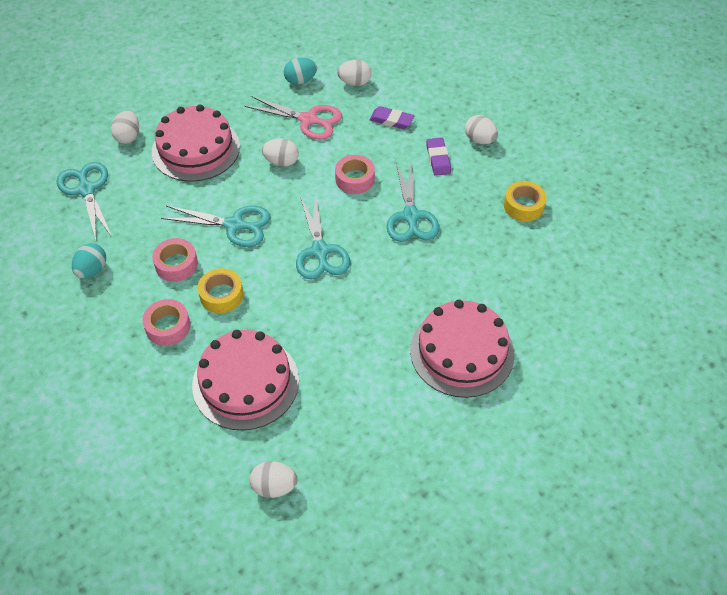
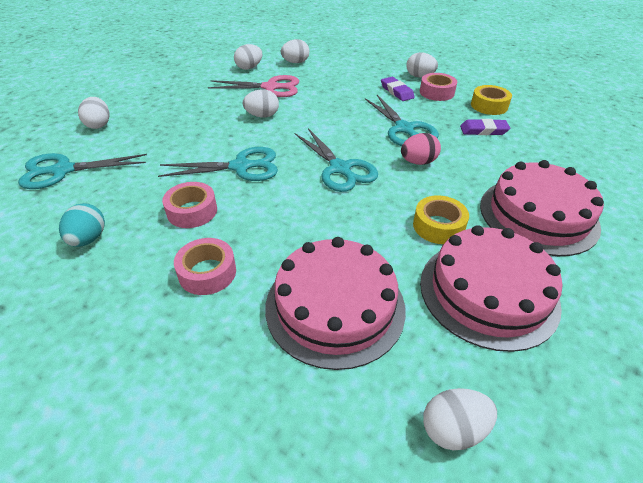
camera: 20 degrees left, 10 degrees down
turquoise scissors [57,162,112,239] -> turquoise scissors turned 60 degrees counterclockwise [18,153,147,189]
pink cake [152,104,240,182] -> pink cake moved to [420,225,562,352]
yellow tape [198,268,244,313] -> yellow tape moved to [413,195,469,244]
turquoise egg [284,58,317,85] -> white egg [234,44,262,70]
pink tape [335,155,375,194] -> pink tape moved to [420,73,457,101]
purple eraser [369,106,414,129] -> purple eraser moved to [460,119,510,135]
none -> pink egg [401,133,441,165]

